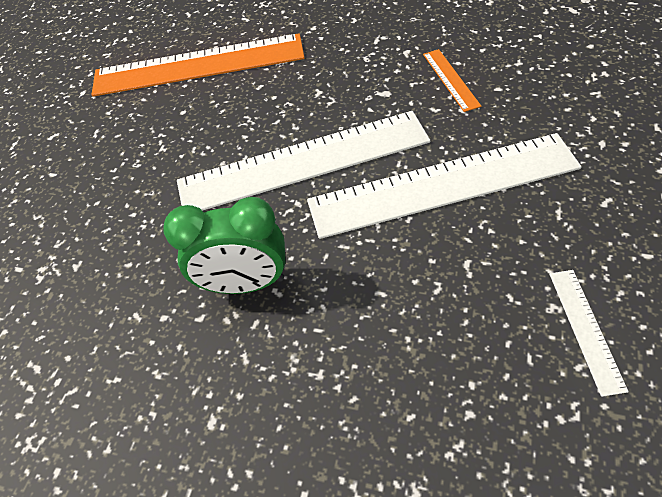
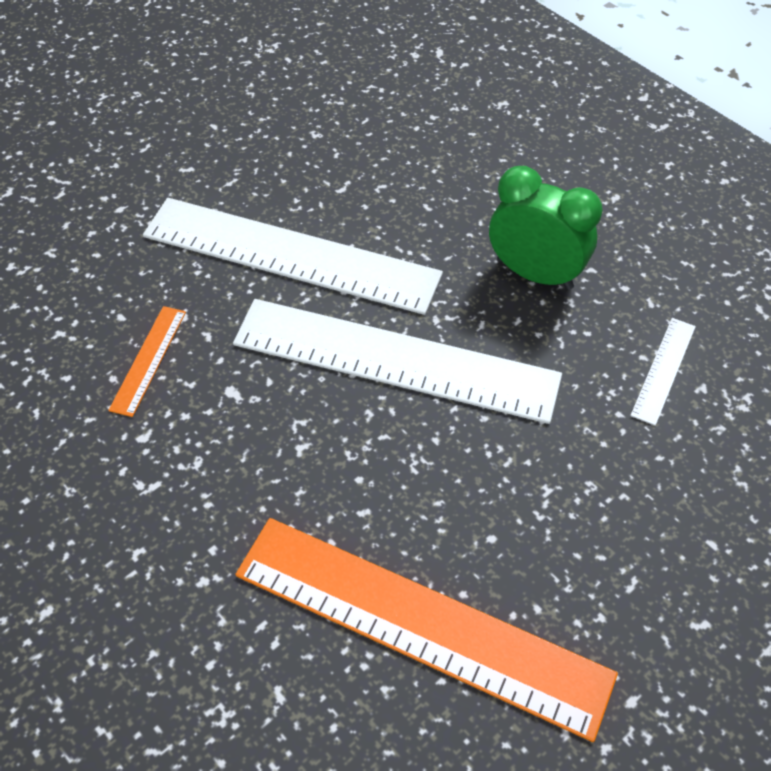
camera: 155 degrees left, 0 degrees up
white ruler [549,270,629,397] -> white ruler moved to [630,318,696,426]

